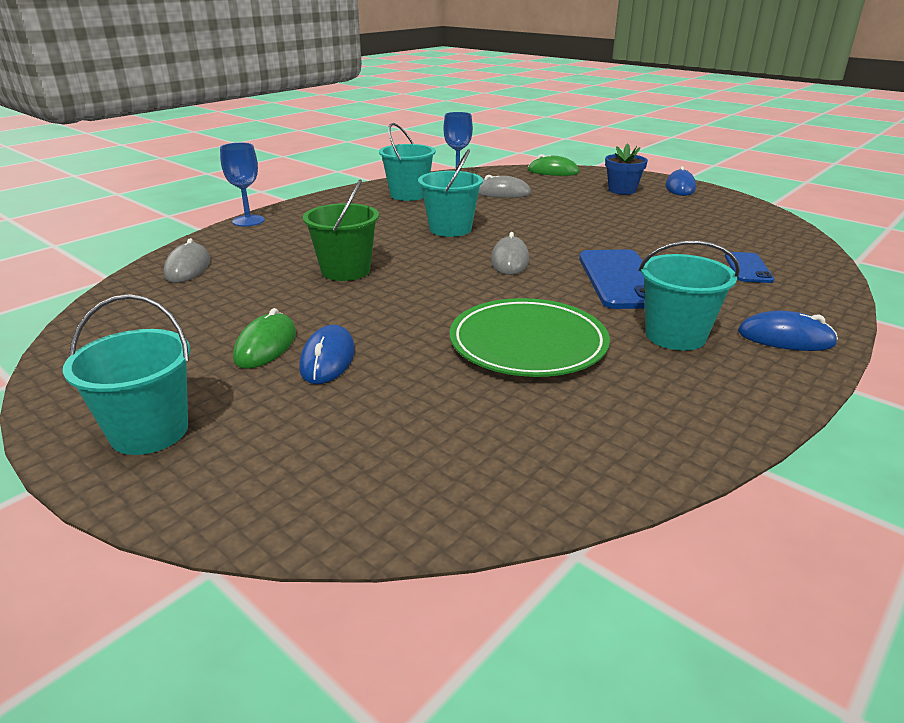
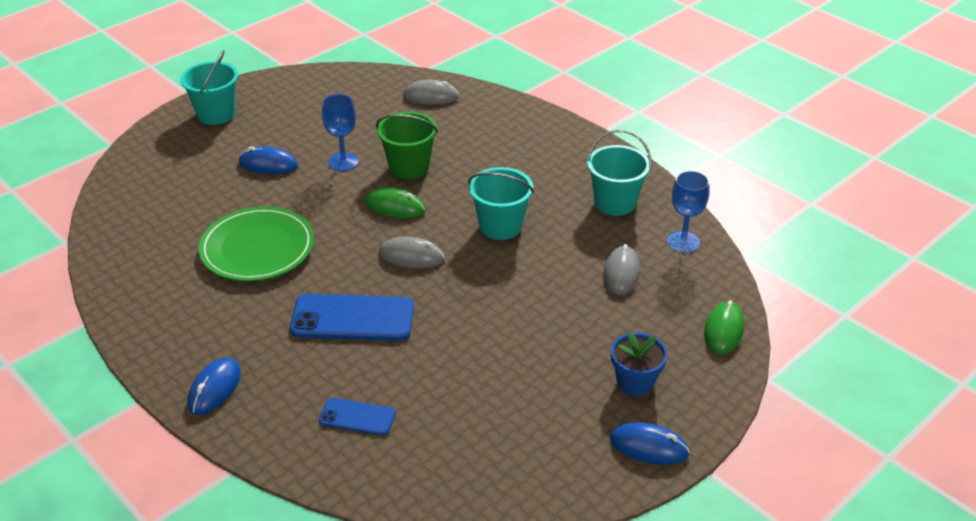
camera: 95 degrees right, 10 degrees up
blue goblet [220,143,265,227] -> blue goblet moved to [322,94,359,171]
green mouse [233,308,296,369] -> green mouse moved to [365,187,425,218]
turquoise bucket [639,241,740,351] -> none

